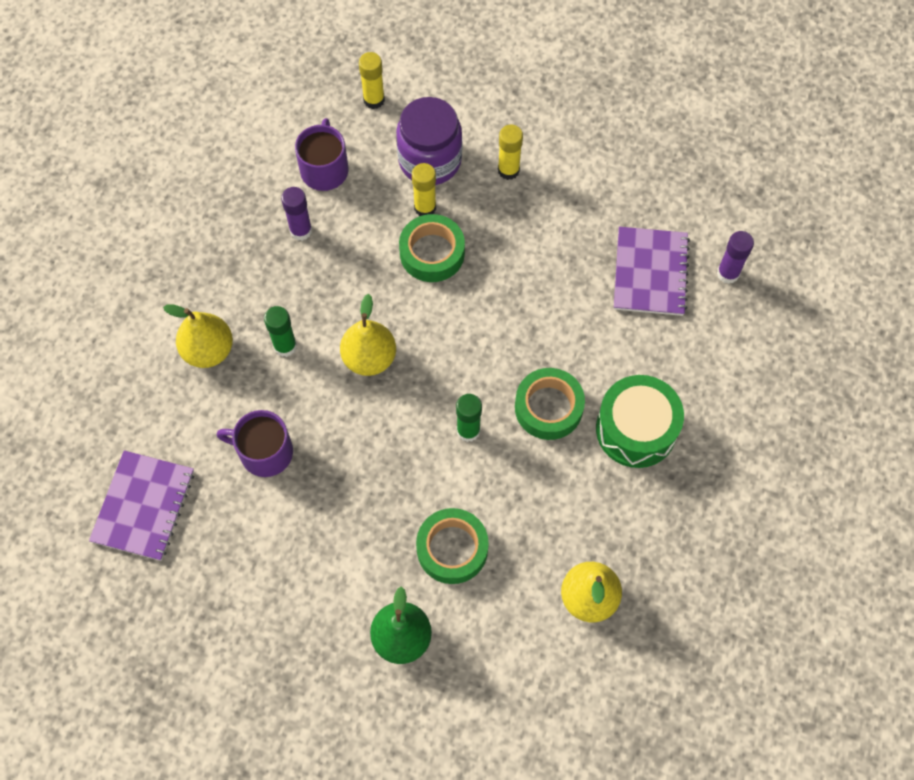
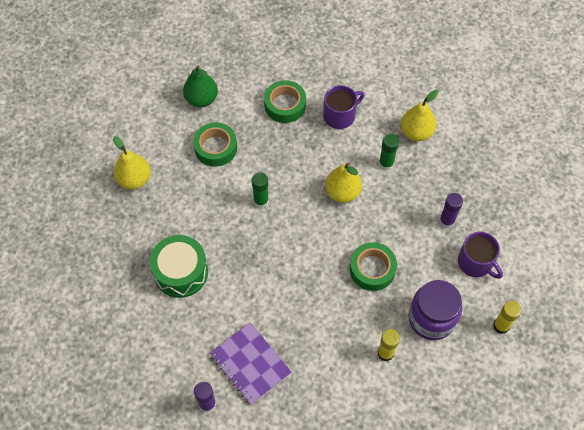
camera: 135 degrees right, 5 degrees down
purple notebook [89,450,194,561] -> none
yellow glue stick [412,163,436,216] -> none
green tape [515,368,585,440] -> green tape moved to [264,80,306,123]

